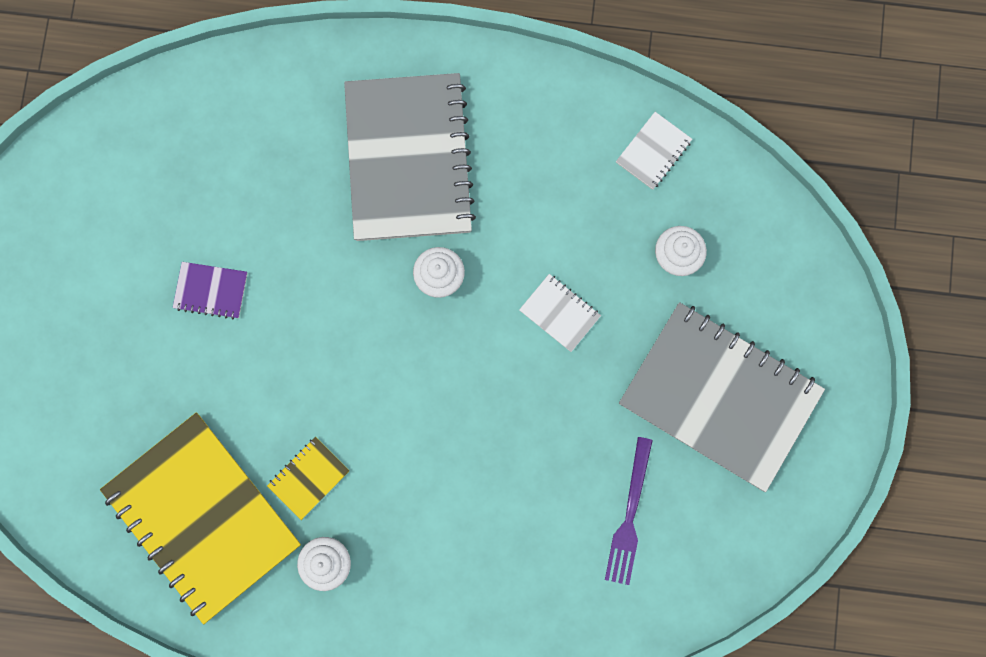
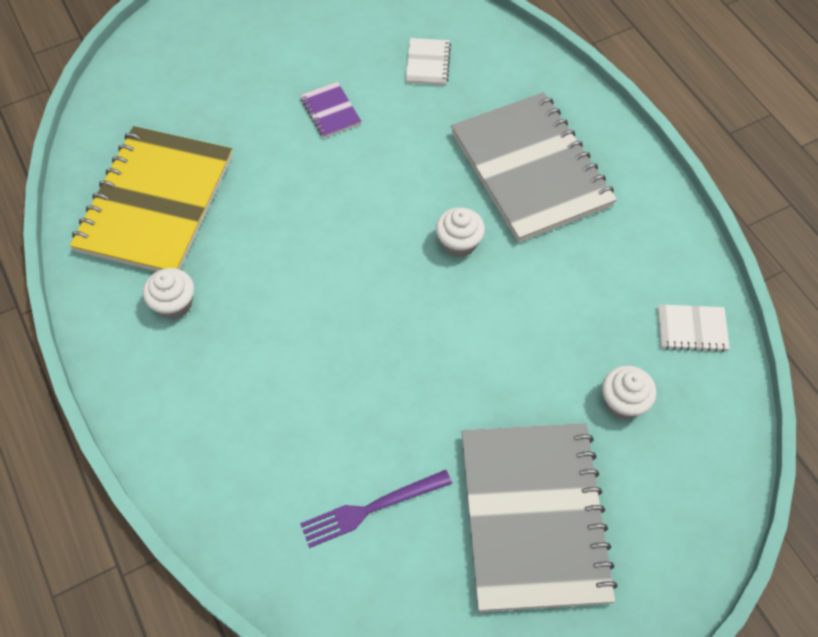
camera: 55 degrees right, 20 degrees down
yellow notebook [267,437,350,520] -> none
grey notebook [344,73,476,241] -> grey notebook turned 75 degrees counterclockwise [451,92,617,243]
white notebook [519,274,601,352] -> white notebook moved to [406,38,451,85]

